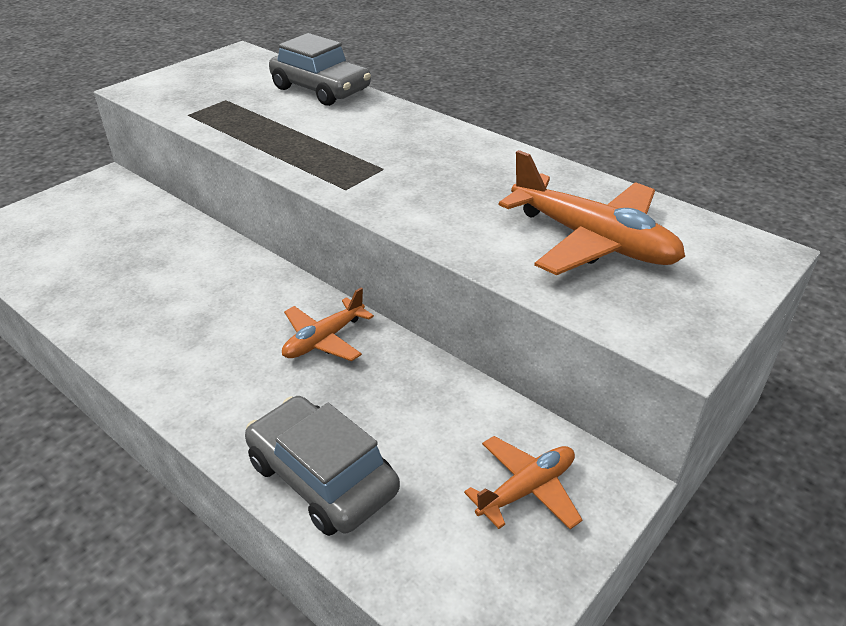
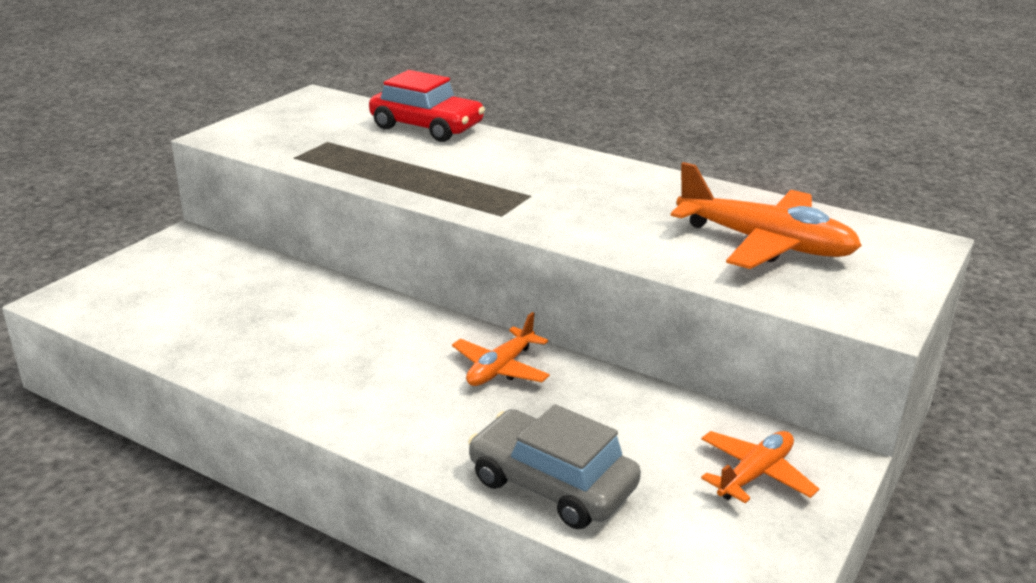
camera: 10 degrees left, 10 degrees down
grey car [269,33,371,106] -> red car [369,70,485,142]

